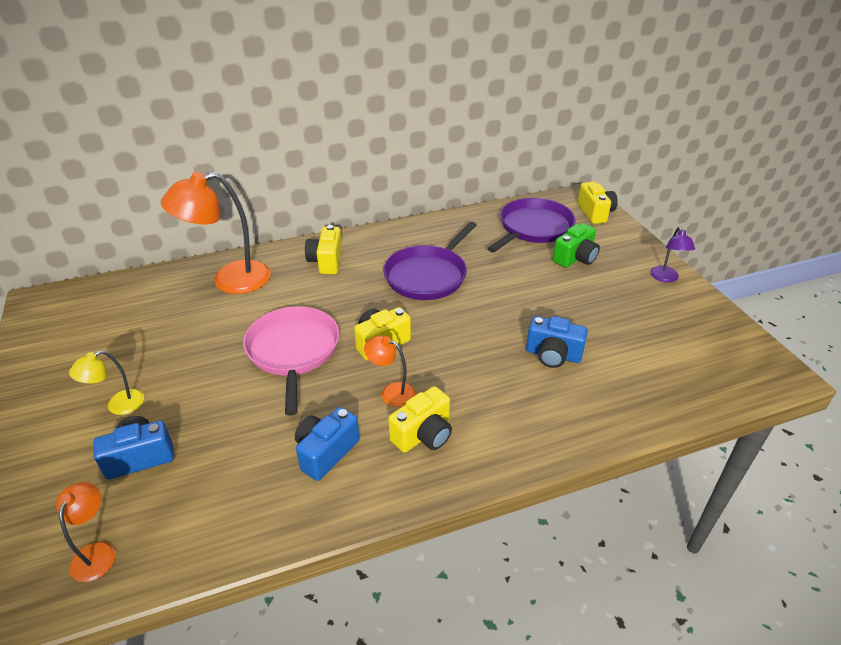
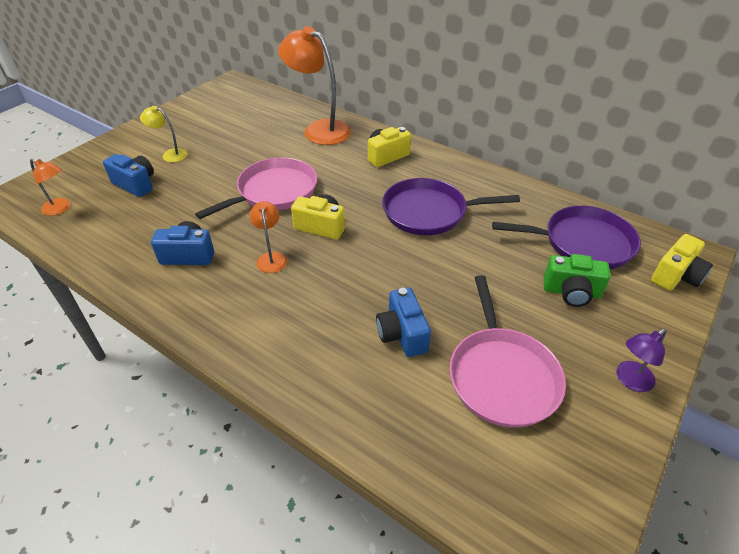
camera: 55 degrees right, 5 degrees up
orange lamp [56,482,116,582] -> orange lamp turned 60 degrees clockwise [30,159,70,216]
yellow camera [388,386,452,453] -> none
none -> pink pan [449,275,566,428]

